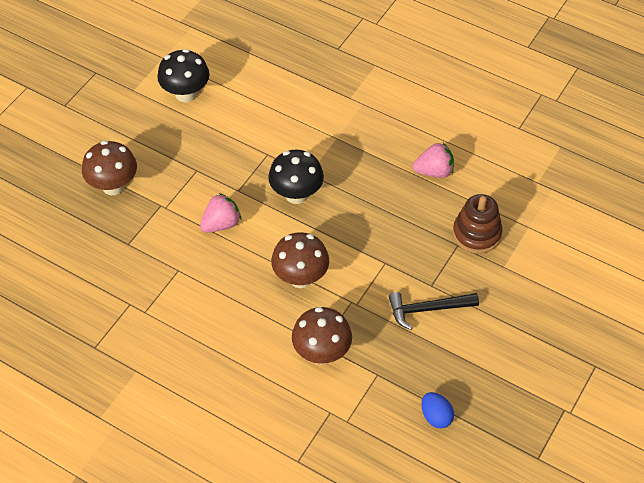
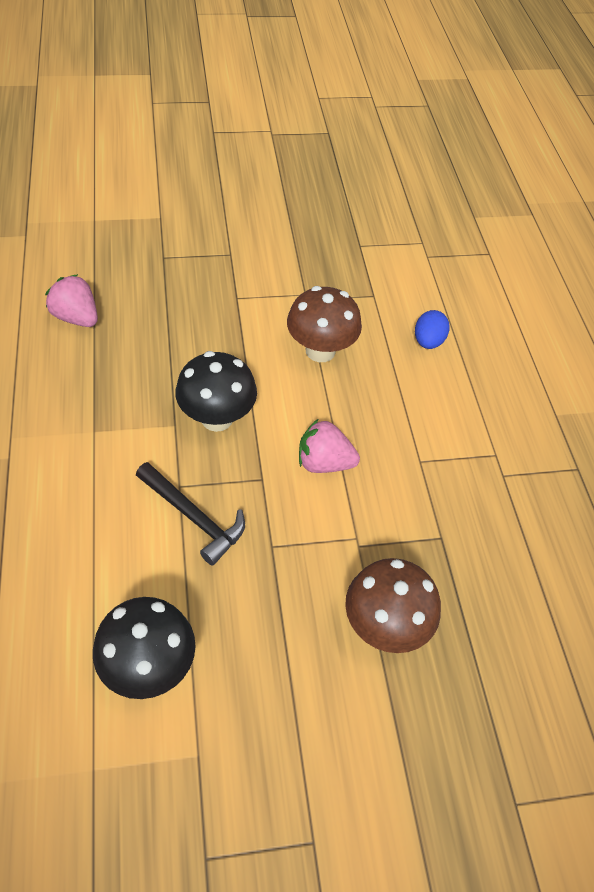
camera: 135 degrees left, 0 degrees up
brown mushroom [292,307,352,364] -> none
black hammer [389,292,479,330] -> black hammer moved to [136,462,245,565]
blue egg [421,392,454,429] -> blue egg moved to [415,310,450,349]
brown stacking toy [453,194,503,254] -> none

